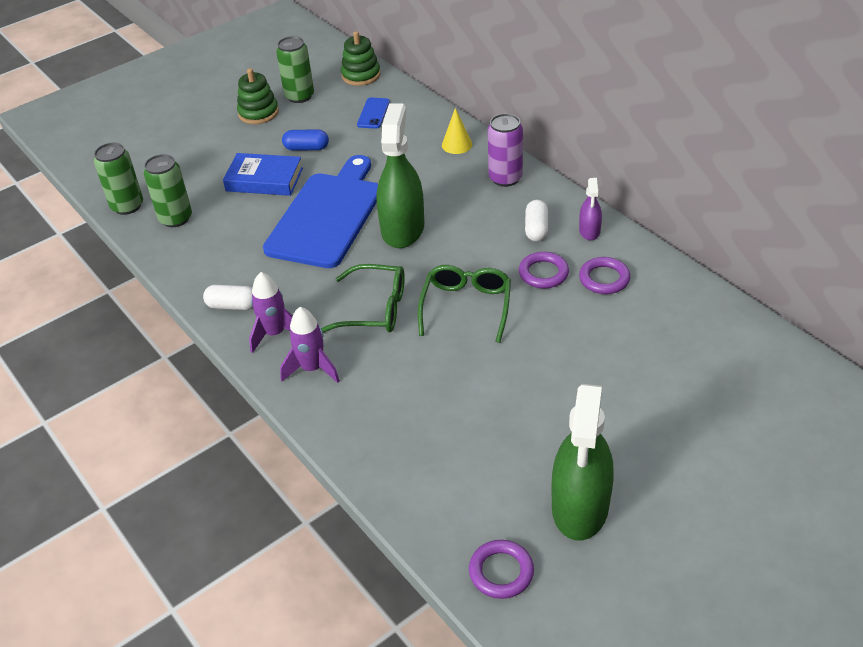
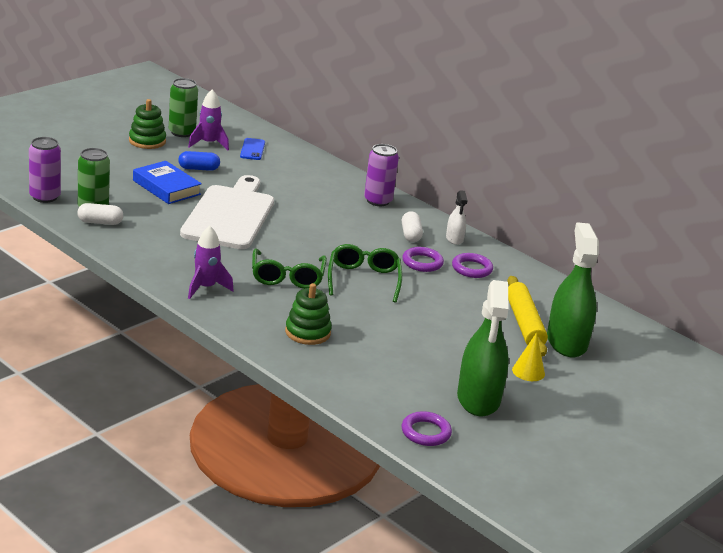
camera: 15 degrees left, 15 degrees down
green can [94,143,143,215] -> purple can [29,137,61,203]
white capsule [203,285,253,310] -> white capsule moved to [77,203,123,225]
blue book [223,153,303,196] -> blue book turned 45 degrees clockwise [133,161,202,204]
blue cutting board [263,155,378,268] -> white cutting board [180,175,274,249]
purple rocket [280,307,340,383] -> purple rocket moved to [188,89,229,150]
green glasses [321,264,405,333] -> green glasses turned 90 degrees clockwise [252,248,327,289]
green stacking toy [341,31,381,86] -> green stacking toy moved to [285,283,332,345]
green spray bottle [377,103,424,248] -> green spray bottle moved to [547,222,599,357]
yellow cone [442,108,472,154] -> yellow cone moved to [512,332,545,381]
purple spray bottle [579,178,602,240] -> white spray bottle [446,190,468,245]
none -> yellow rolling pin [507,276,548,357]

